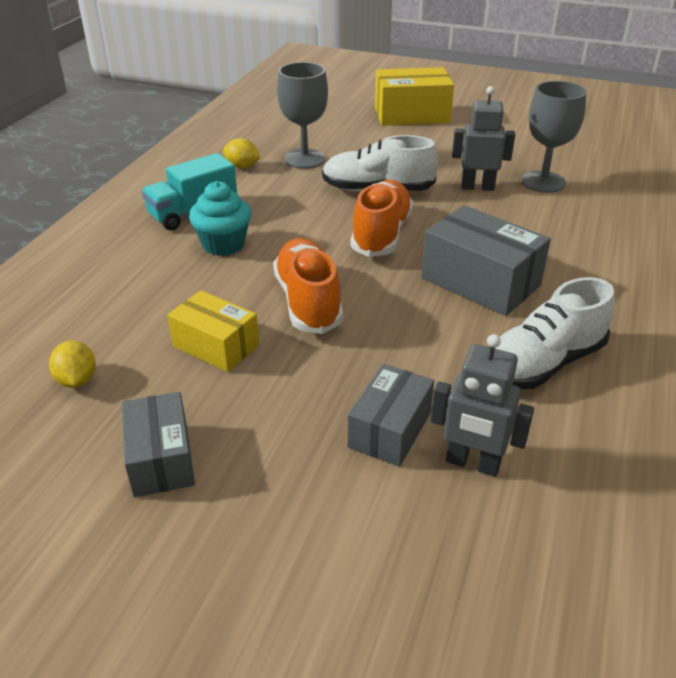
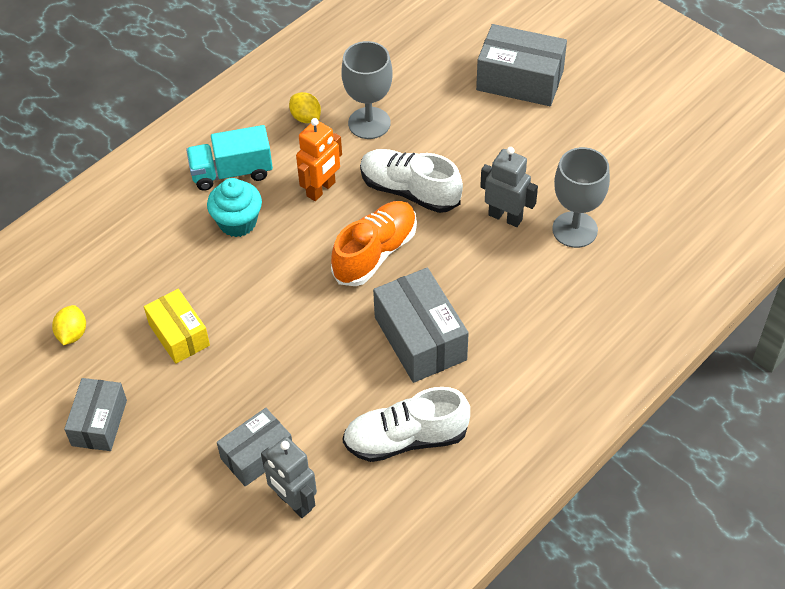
camera: 25 degrees right, 15 degrees up
orange shoe [273,238,343,334] -> none
yellow box [375,67,454,126] -> grey box [476,24,567,106]
none -> orange robot [296,118,342,201]

